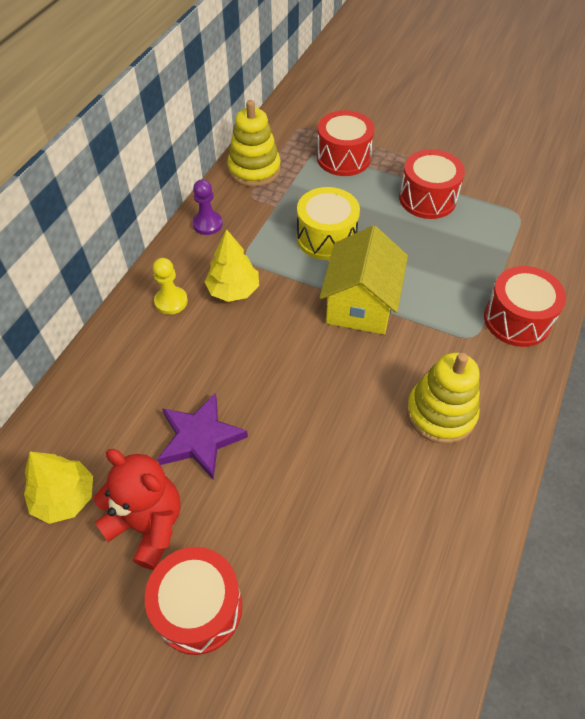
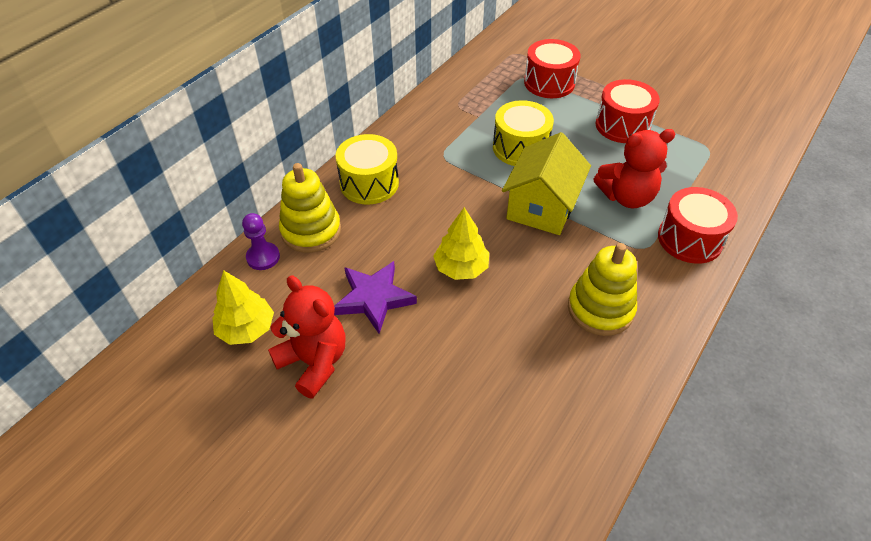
camera: 10 degrees right, 5 degrees down
red drum [145,547,242,655] -> none
yellow pawn [153,258,188,314] -> yellow drum [336,134,399,205]
purple pawn [192,179,223,235] -> purple pawn moved to [242,213,280,270]
yellow tree [205,229,259,302] -> yellow tree moved to [433,207,489,280]
yellow stacking toy [227,100,281,187] -> yellow stacking toy moved to [279,163,341,253]
none -> red teddy bear [594,129,675,208]

